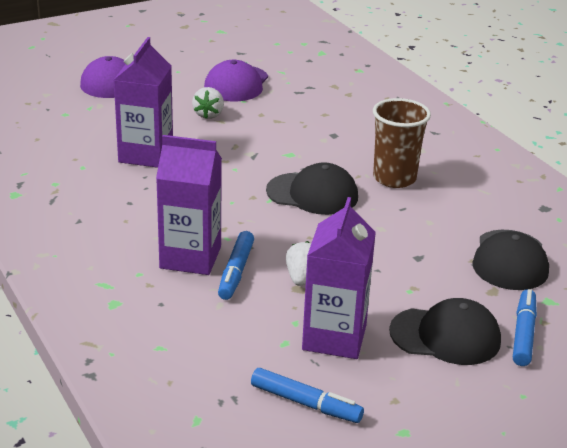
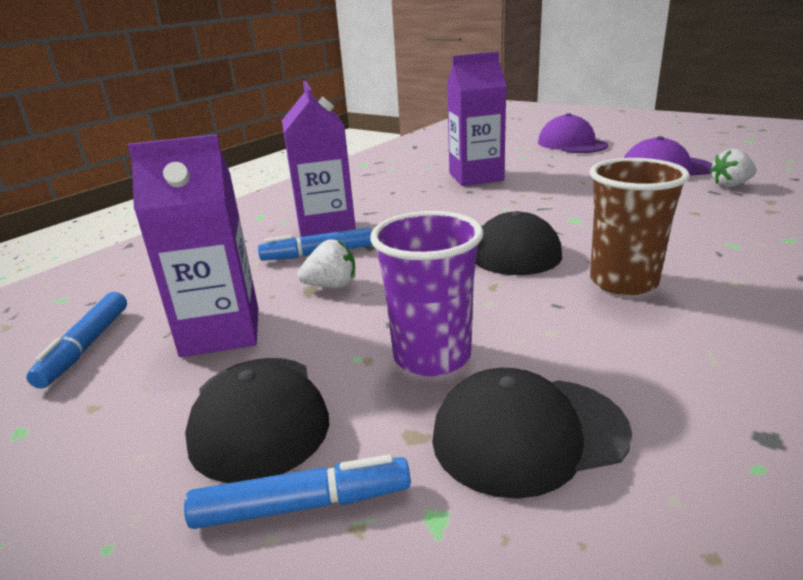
camera: 70 degrees right, 5 degrees down
white strawberry [192,87,224,119] -> white strawberry moved to [710,149,756,188]
none -> purple cup [370,211,483,376]

